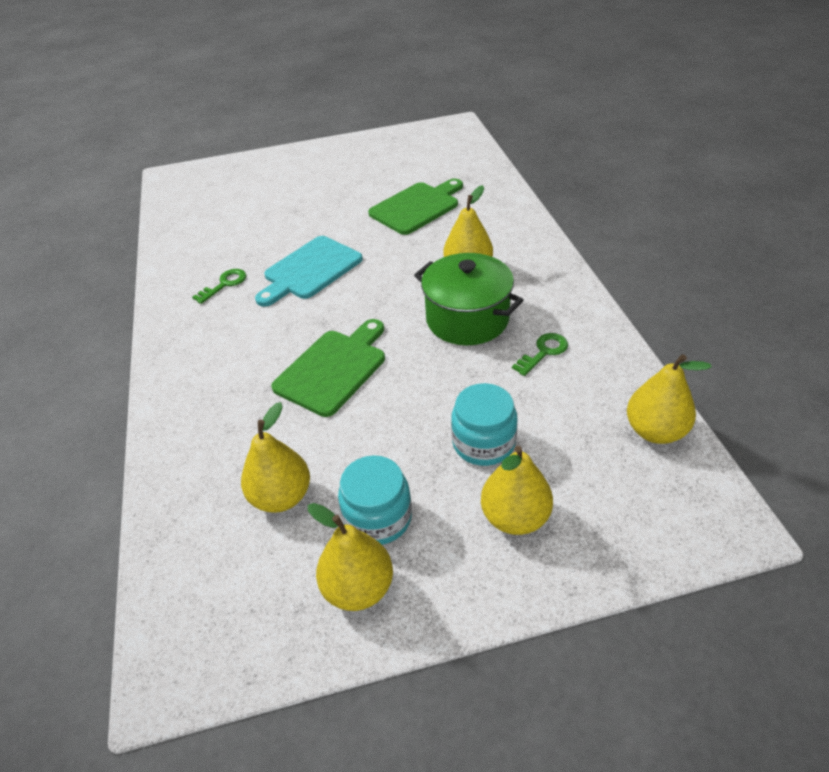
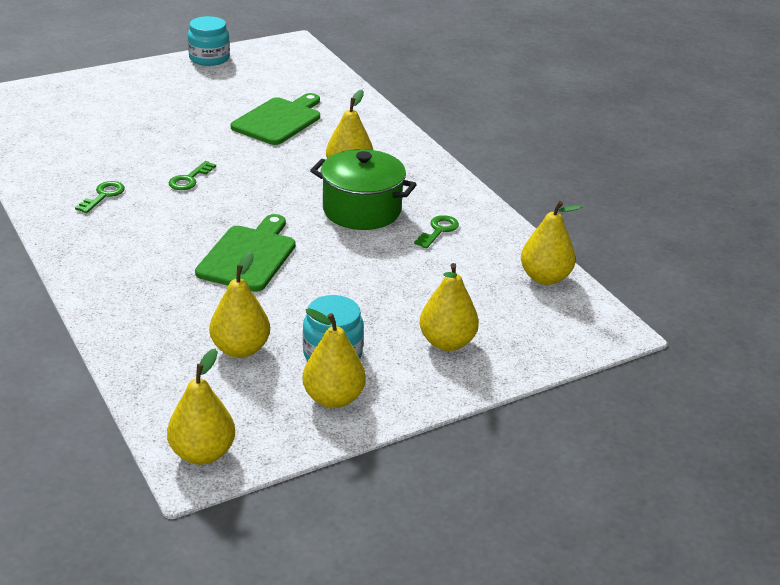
camera: 20 degrees left, 10 degrees down
turquoise cutting board [255,236,363,307] -> green key [169,161,216,190]
turquoise jar [451,383,517,466] -> turquoise jar moved to [188,16,230,66]
none -> yellow pear [167,349,235,465]

